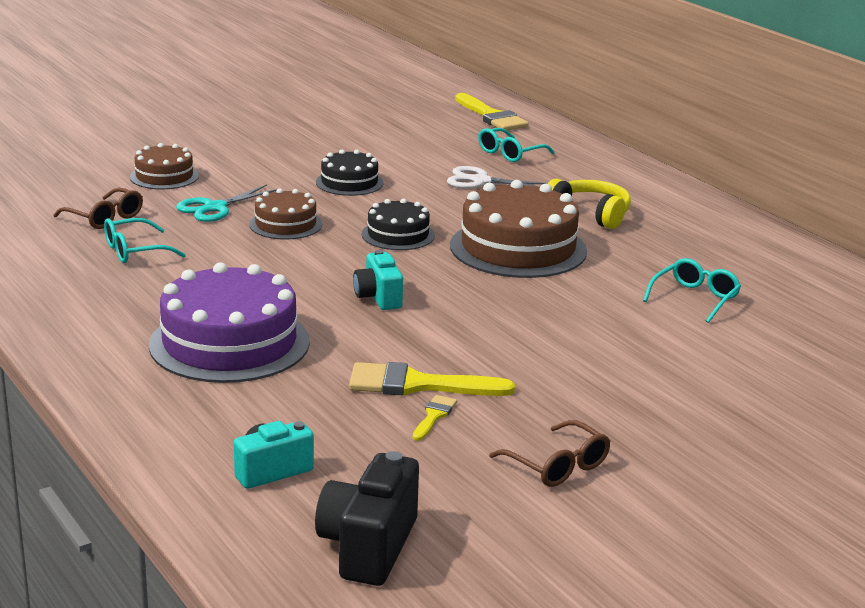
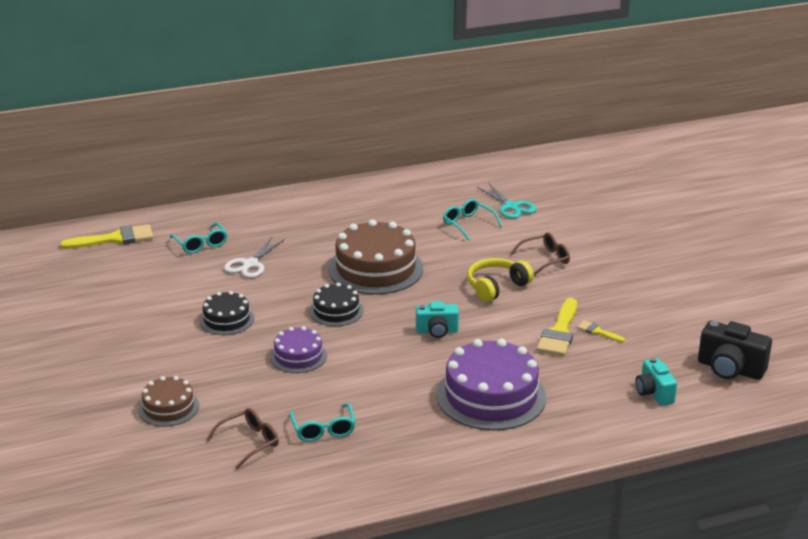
camera: 75 degrees left, 5 degrees up
turquoise scissors [176,185,277,222] -> turquoise scissors moved to [477,183,537,219]
brown cake [249,188,322,240] -> purple cake [270,326,327,373]
brown glasses [489,420,610,487] -> brown glasses moved to [510,232,570,276]
yellow headphones [548,179,631,229] -> yellow headphones moved to [467,258,534,302]

